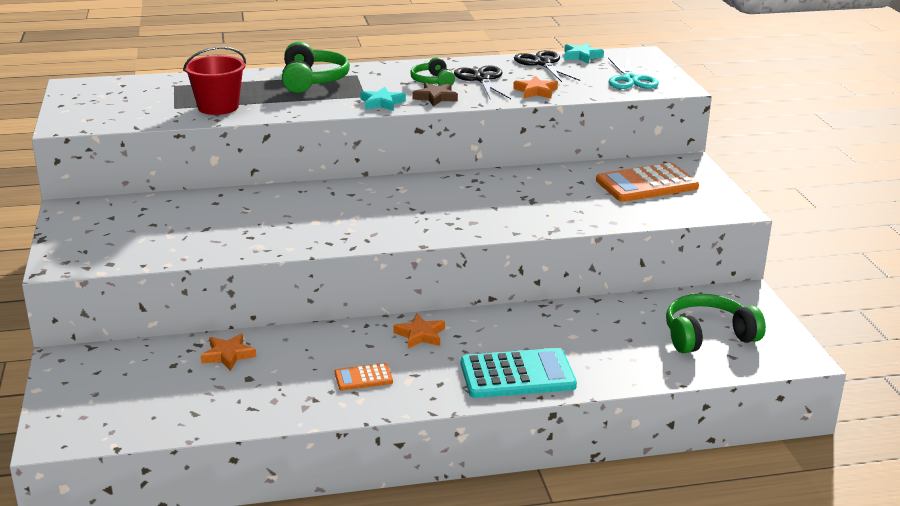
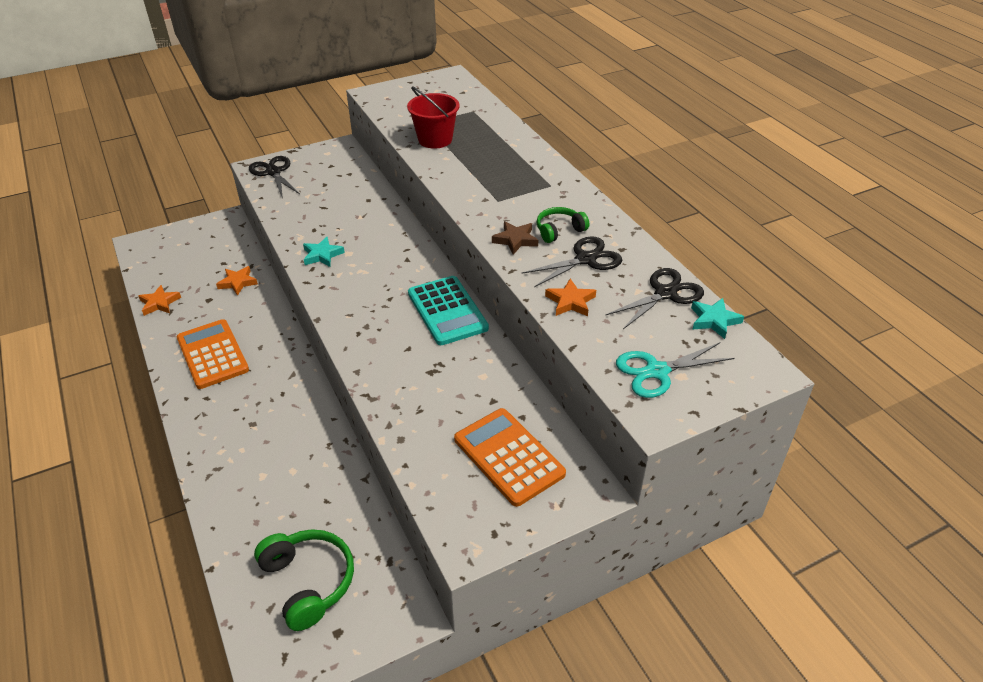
camera: 75 degrees right, 15 degrees up
green headphones [282,41,350,93] -> none
orange calculator [335,363,393,390] -> orange calculator [177,319,249,389], size x1.98
turquoise star [360,87,406,111] -> turquoise star moved to [303,237,345,267]
orange star [393,313,445,348] -> orange star moved to [138,285,181,316]
turquoise calculator [461,348,577,398] -> turquoise calculator moved to [408,276,489,345]
none -> black scissors [249,156,300,199]

